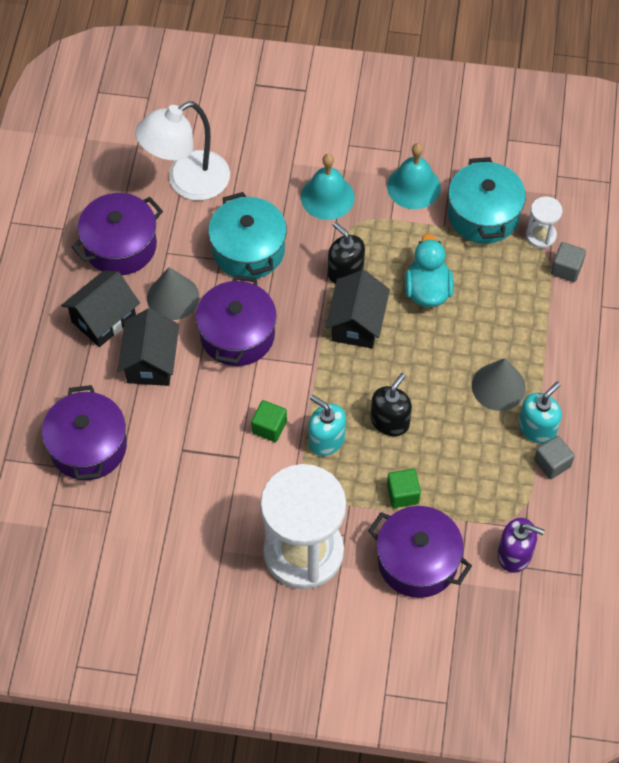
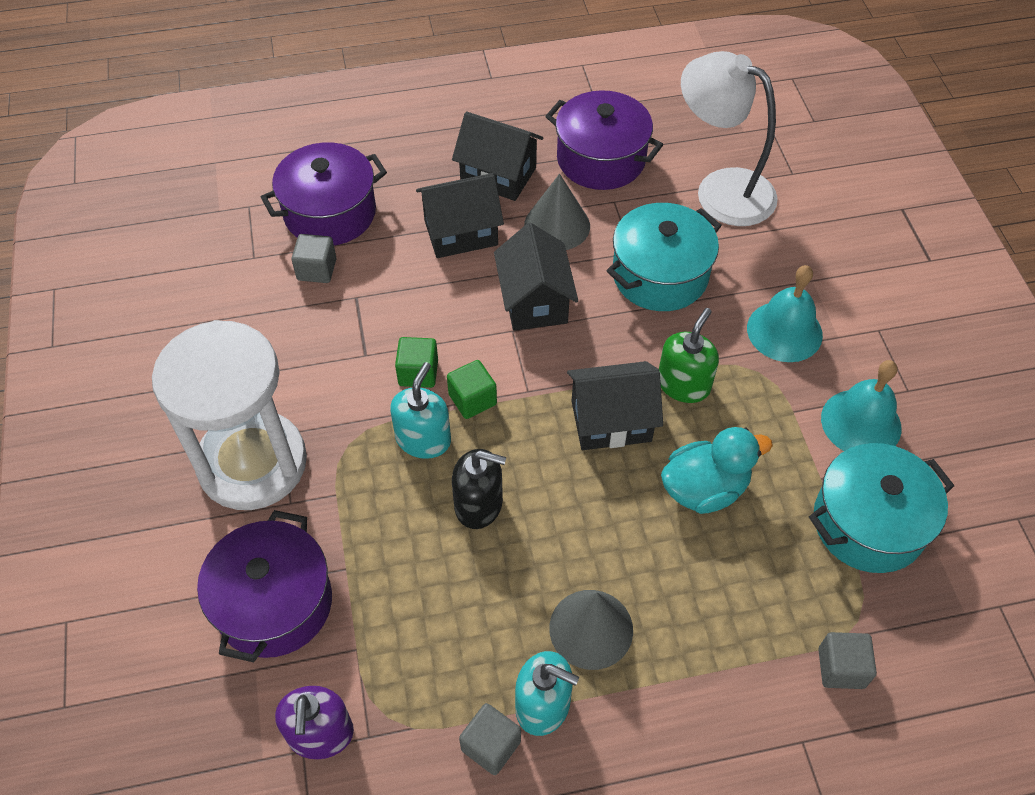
camera: 70 degrees right, 5 degrees down
purple pot [196,275,277,366] -> black house [494,223,578,331]
black soap dispenser [328,222,365,284] -> green soap dispenser [659,308,719,403]
green cube [387,469,421,508] -> green cube moved to [447,360,497,419]
white hourglass [526,196,562,248] -> none
none -> grey cube [291,234,336,283]

